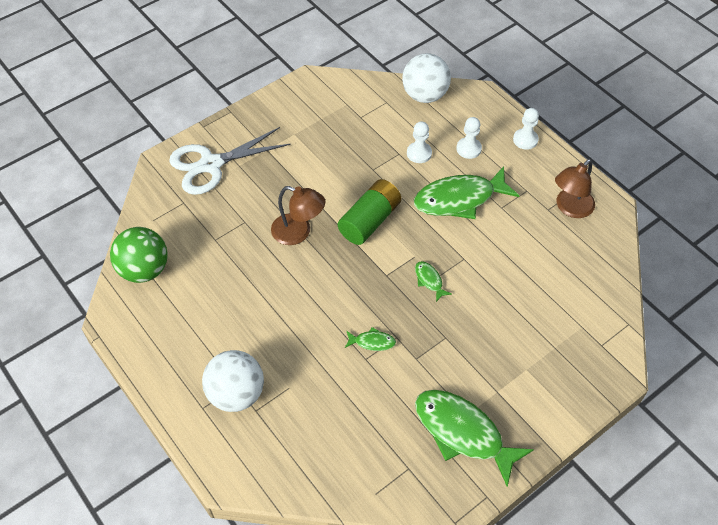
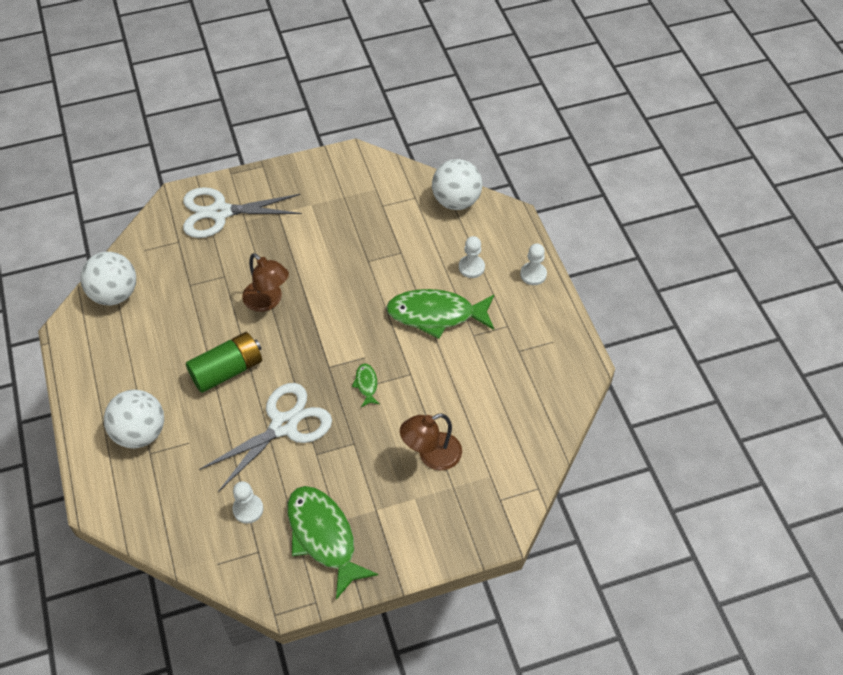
camera: 20 degrees right, 0 degrees up
green ball [110,227,168,283] -> white ball [80,252,136,305]
green battery [338,179,401,245] -> green battery moved to [186,332,262,393]
green fish [345,327,396,351] -> white scissors [199,383,332,492]
white pawn [407,121,432,163] -> white pawn moved to [232,481,263,524]
brown lamp [555,159,595,218] -> brown lamp moved to [400,413,462,470]

